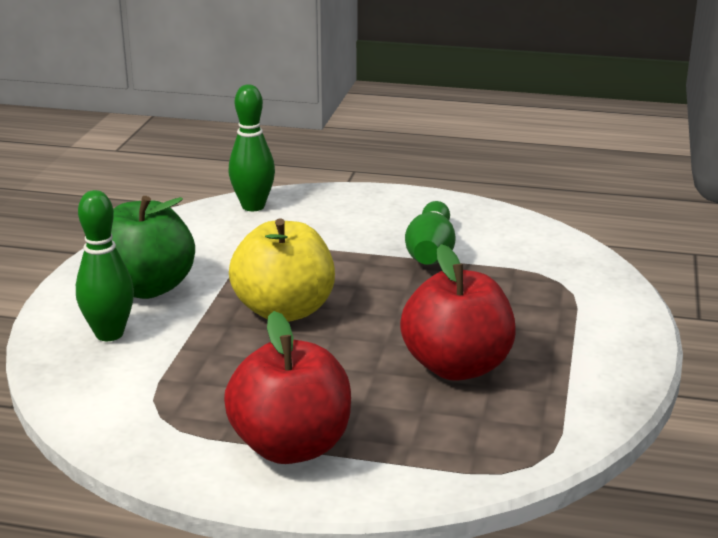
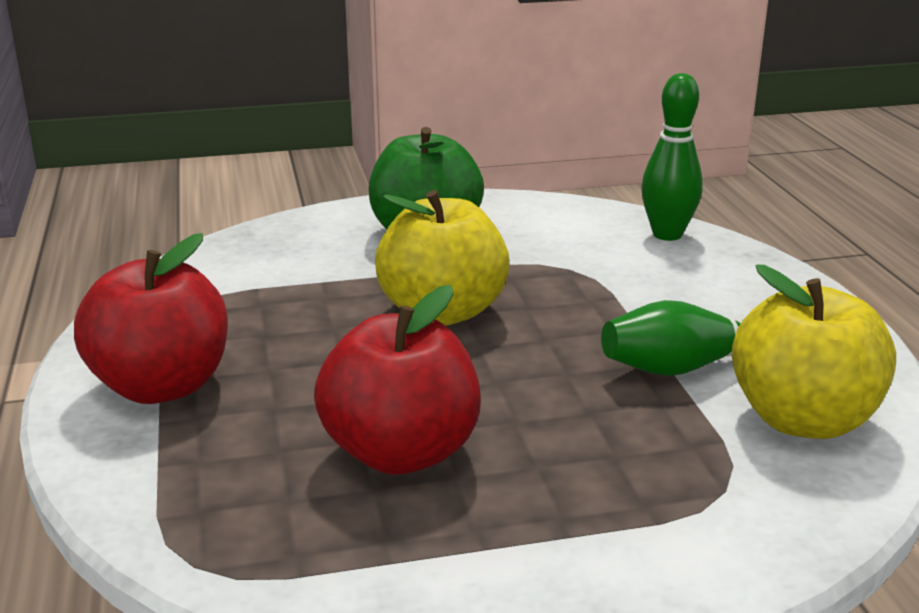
camera: 65 degrees right, 0 degrees up
green bowling pin [76,190,134,341] -> none
none -> yellow apple [732,264,896,439]

